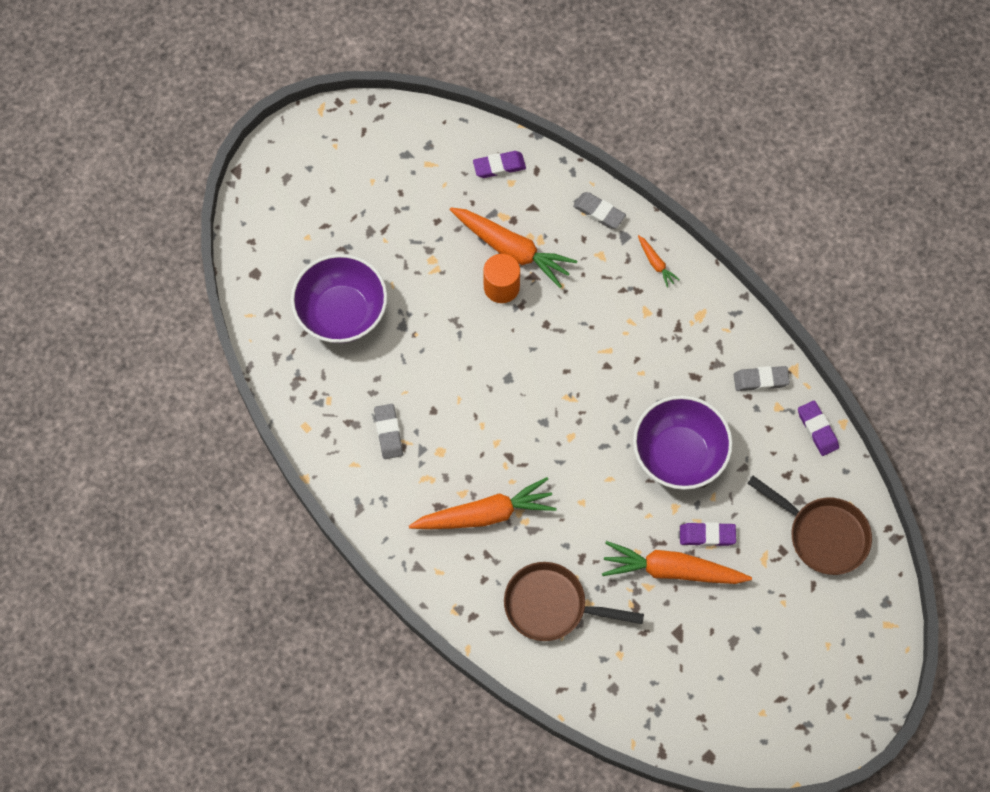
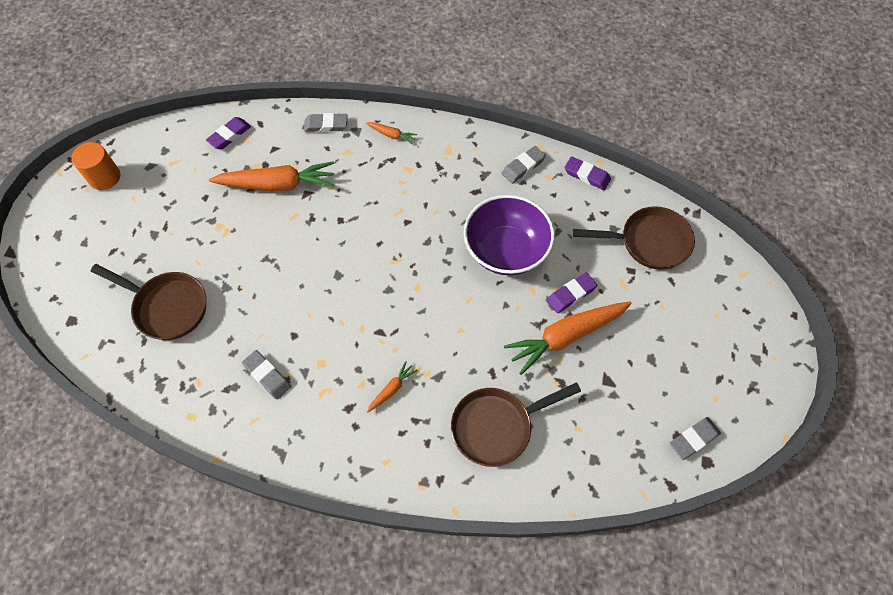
camera: 35 degrees left, 5 degrees down
purple bowl [291,254,388,343] -> brown pan [91,264,206,340]
orange carrot [409,477,556,529] -> orange carrot [367,361,417,412], size x0.45
orange cylinder [483,254,520,303] -> orange cylinder moved to [71,142,120,190]
none -> grey eraser [670,417,721,460]

